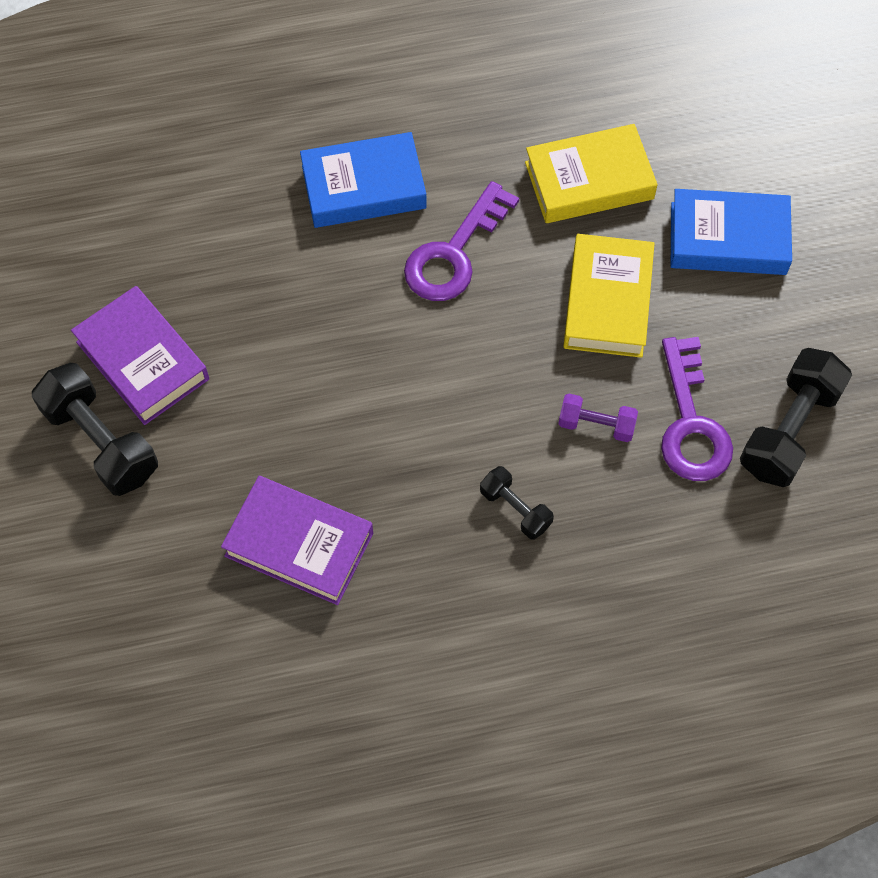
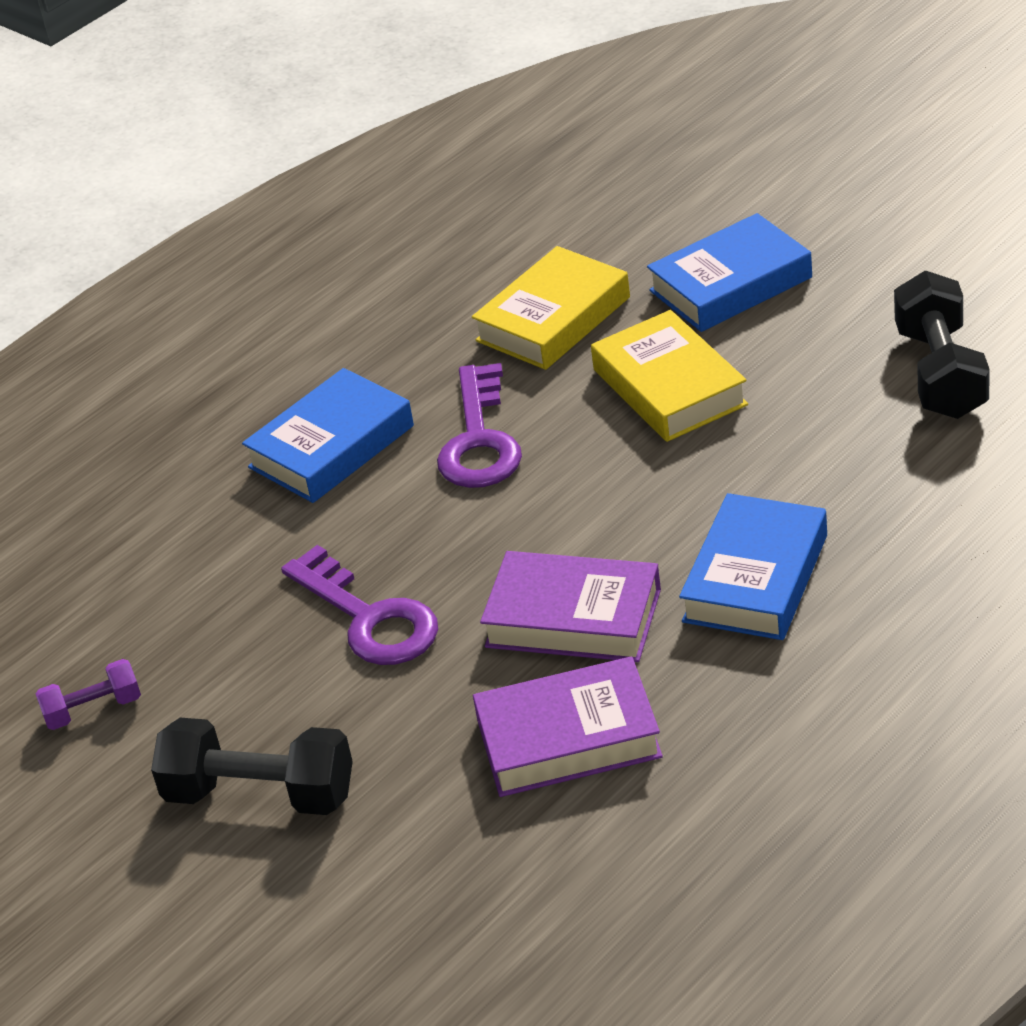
camera: 30 degrees left, 25 degrees down
purple book [71,286,209,425] -> purple book moved to [480,551,661,662]
black dumbbell [480,466,554,540] -> blue book [679,493,827,640]
purple dumbbell [558,394,638,442] -> purple dumbbell moved to [35,659,141,730]
purple key [661,337,733,481] -> purple key moved to [281,545,438,665]

